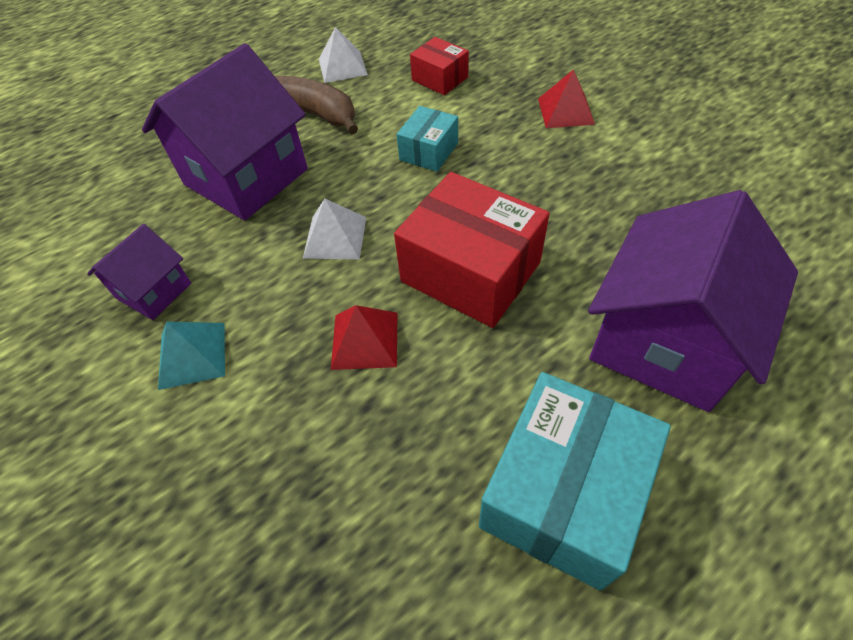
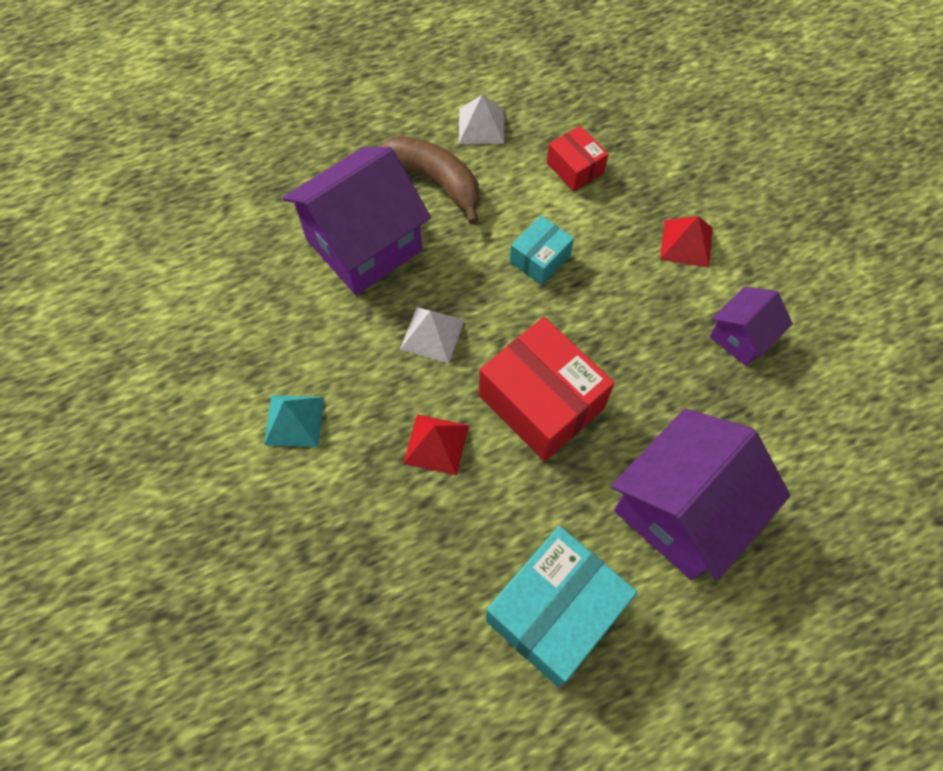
camera: 10 degrees right, 10 degrees up
purple house [87,224,191,320] -> purple house moved to [709,287,793,366]

